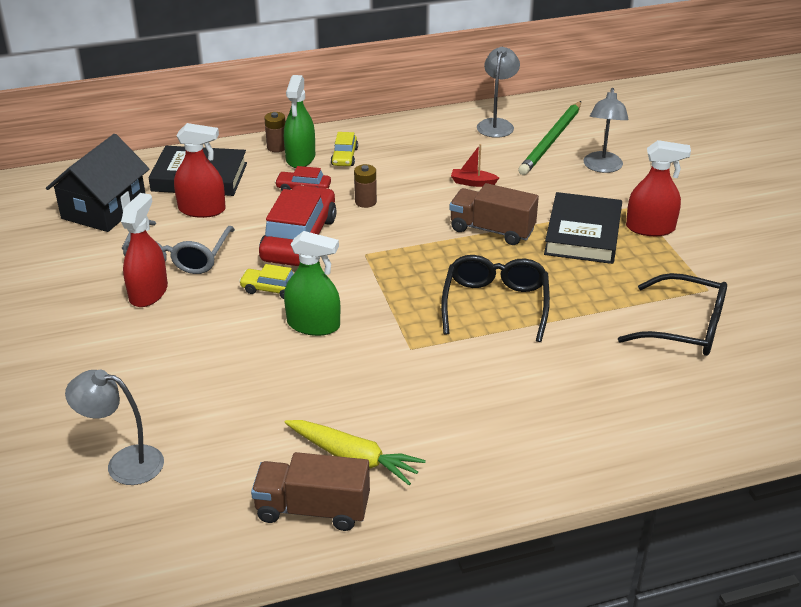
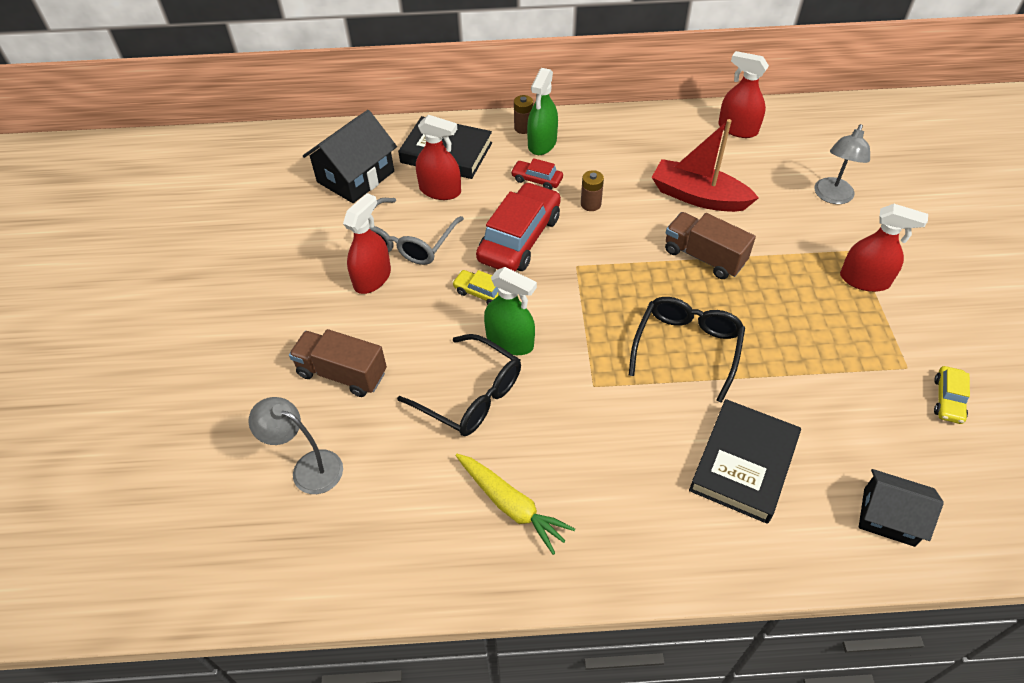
camera: 15 degrees right, 15 degrees up
brown truck [251,452,370,531] -> brown truck moved to [289,329,387,397]
yellow car [331,132,358,166] -> yellow car moved to [934,366,970,424]
red boat [451,144,499,187] -> red boat [652,119,759,212], size x2.23
grey lamp [477,47,520,138] -> red spray bottle [718,51,769,138]
green pencil [518,101,581,175] -> none
black book [544,192,622,264] -> black book moved to [689,399,801,524]
black glasses [618,273,727,356] -> black glasses moved to [397,334,521,436]
none -> black house [859,469,944,547]

